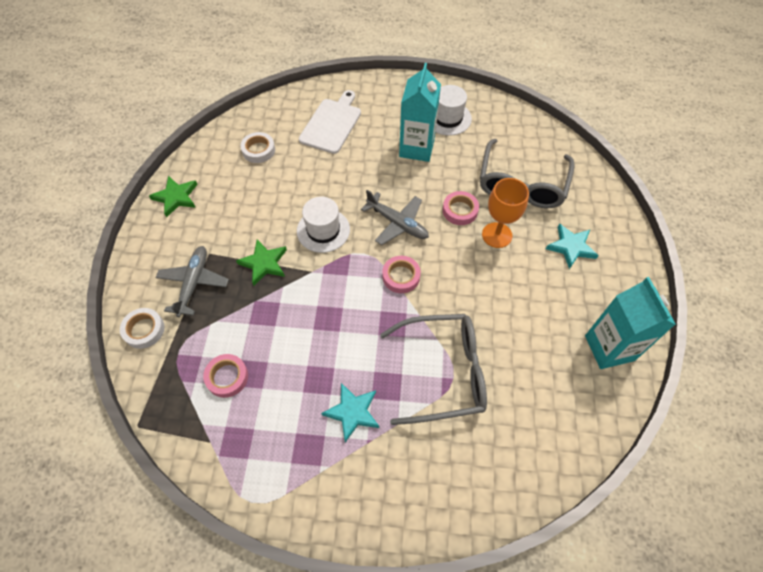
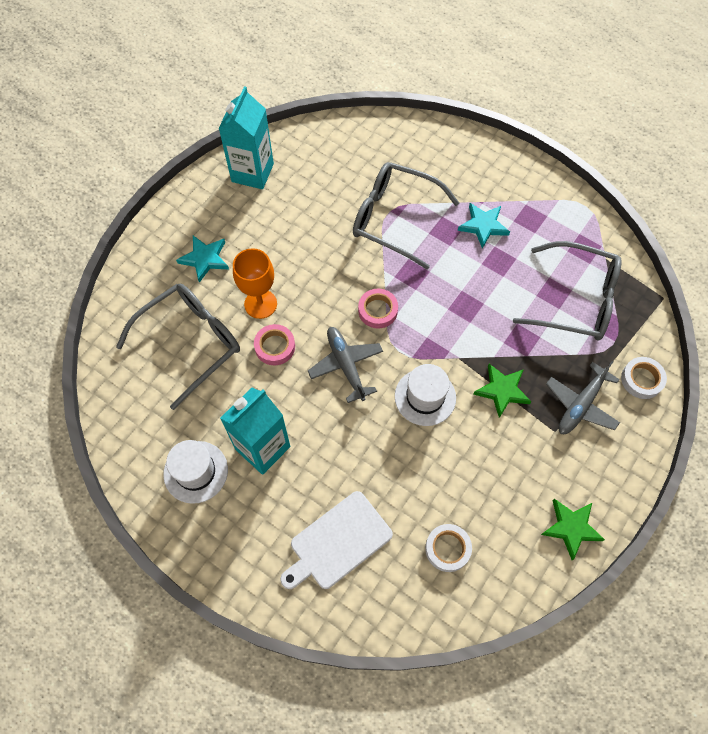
camera: 150 degrees left, 5 degrees up
pink tape [203,354,248,398] -> grey glasses [513,241,622,341]

